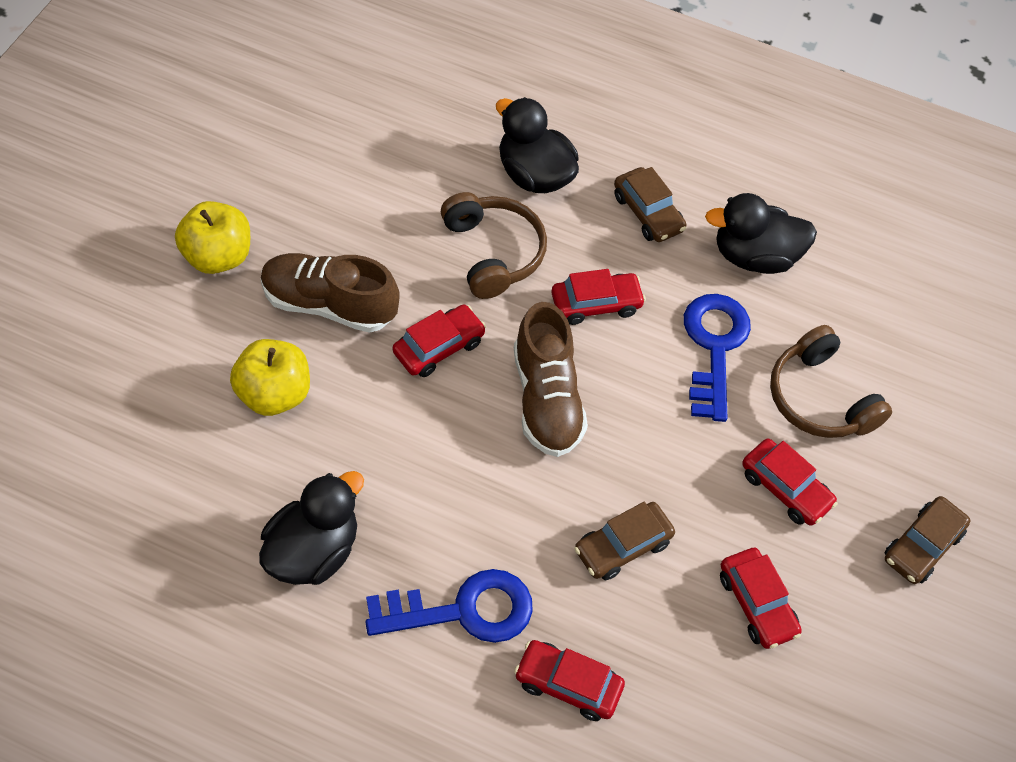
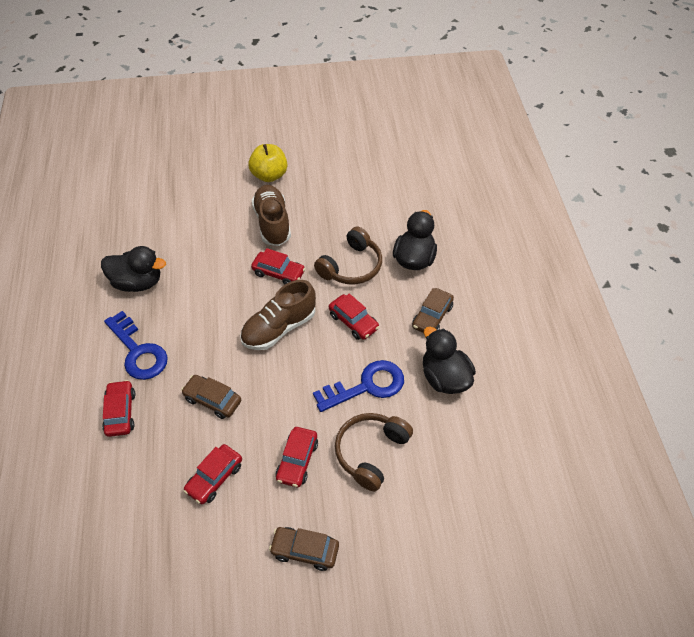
camera: 65 degrees right, 5 degrees down
yellow apple [230,339,310,416] -> none

